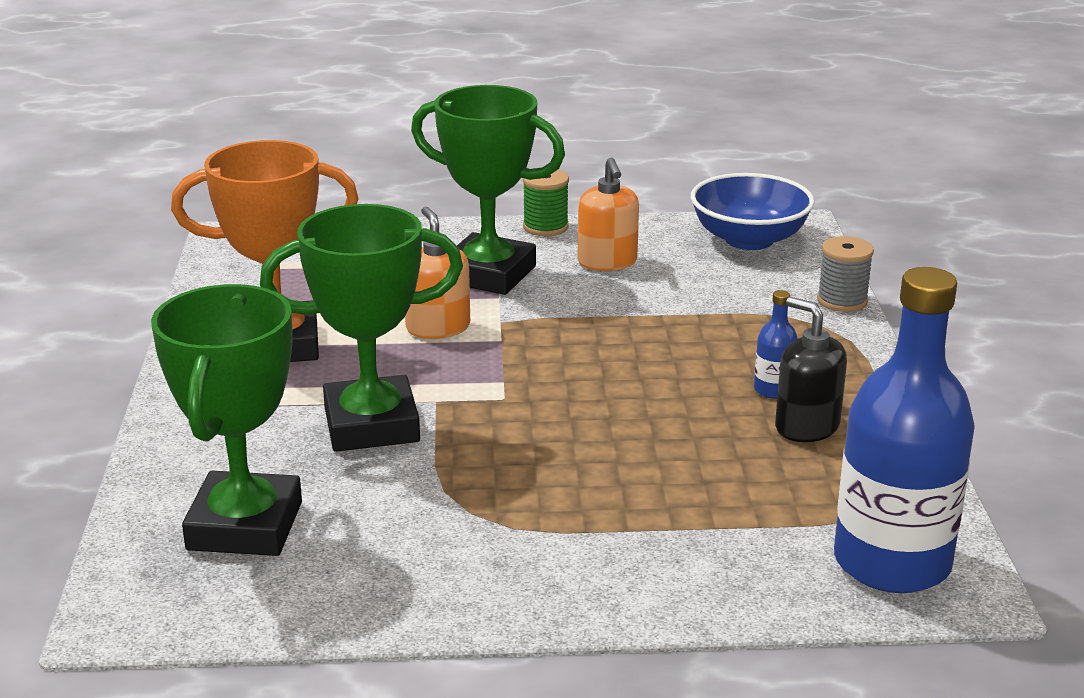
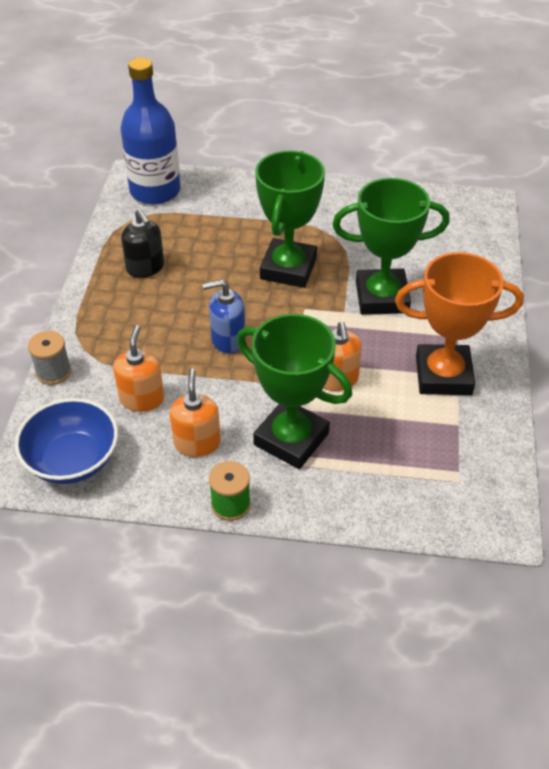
camera: 170 degrees left, 20 degrees up
green trophy [151,284,302,556] -> green trophy moved to [255,150,325,288]
blue bottle [754,290,798,399] -> none
none -> orange soap dispenser [113,325,164,412]
none -> blue soap dispenser [203,279,246,354]

